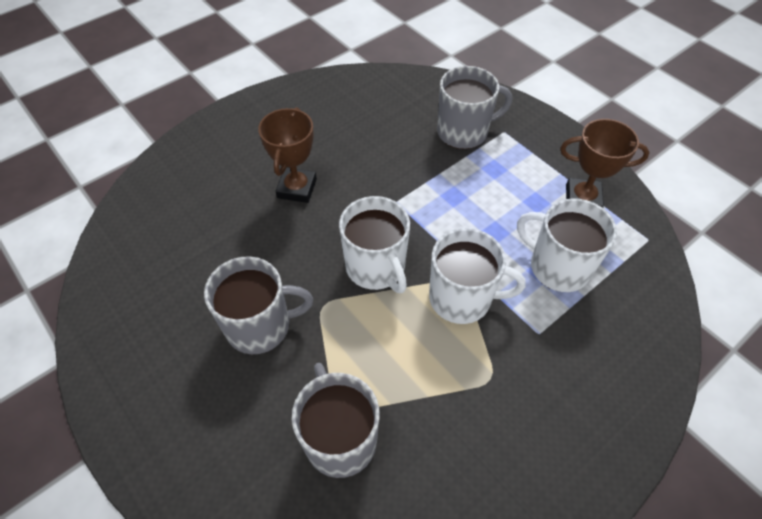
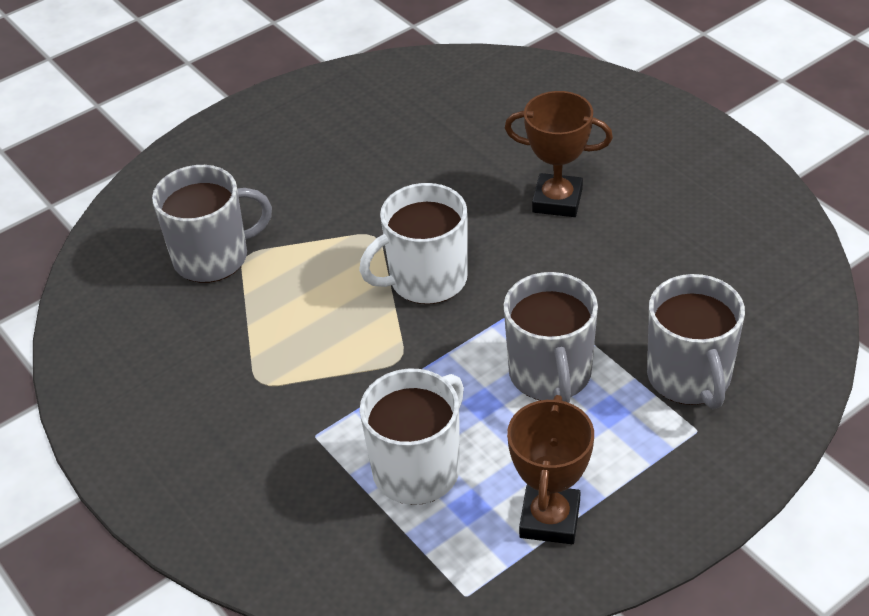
camera: 95 degrees right, 10 degrees down
grey mug [204,256,313,354] -> grey mug moved to [504,272,598,403]
white mug [429,228,526,324] -> none

